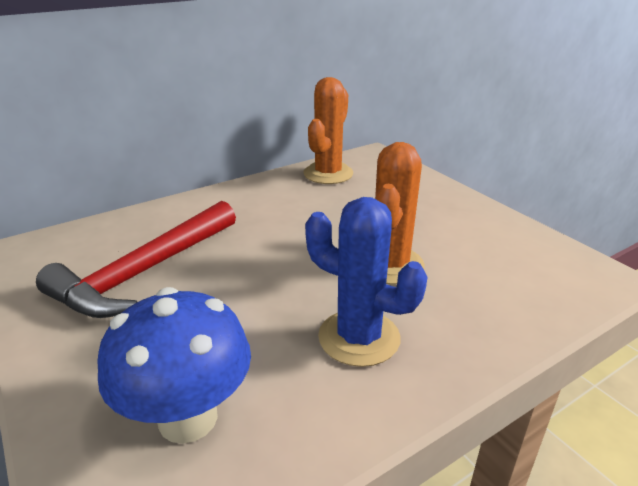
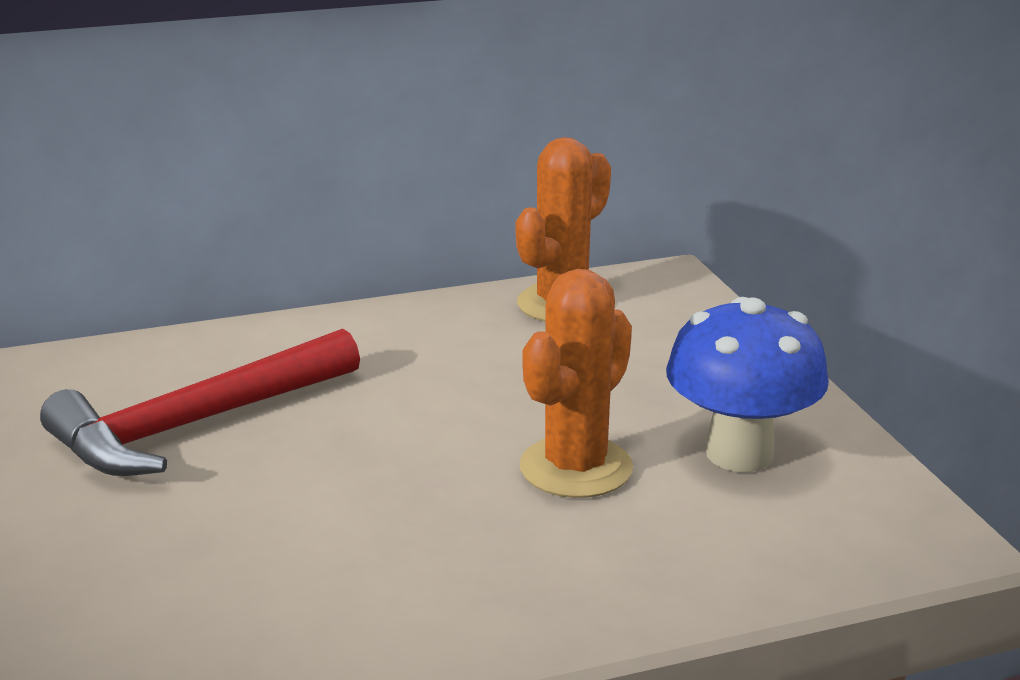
camera: 15 degrees right, 5 degrees down
blue mushroom [97,287,251,444] -> blue mushroom moved to [666,297,829,472]
blue cactus [305,197,428,367] -> none

